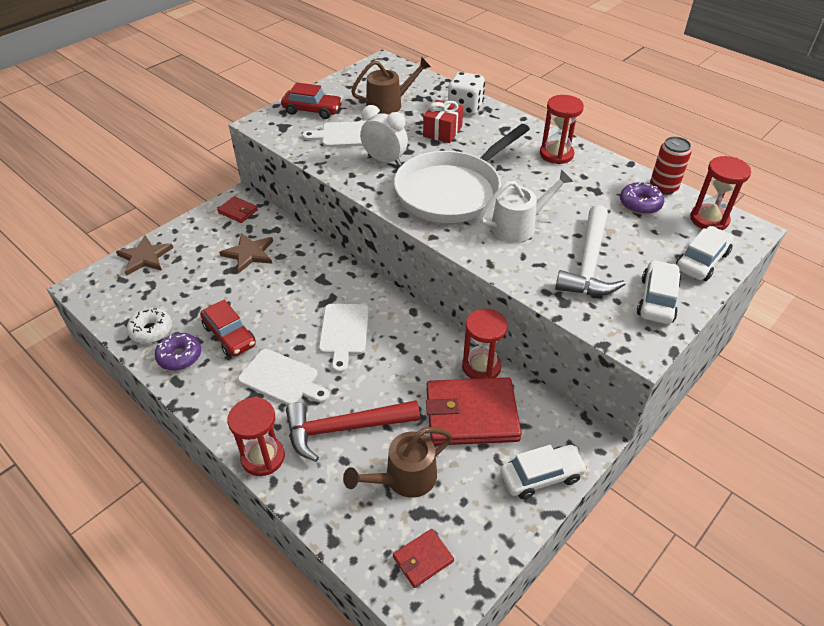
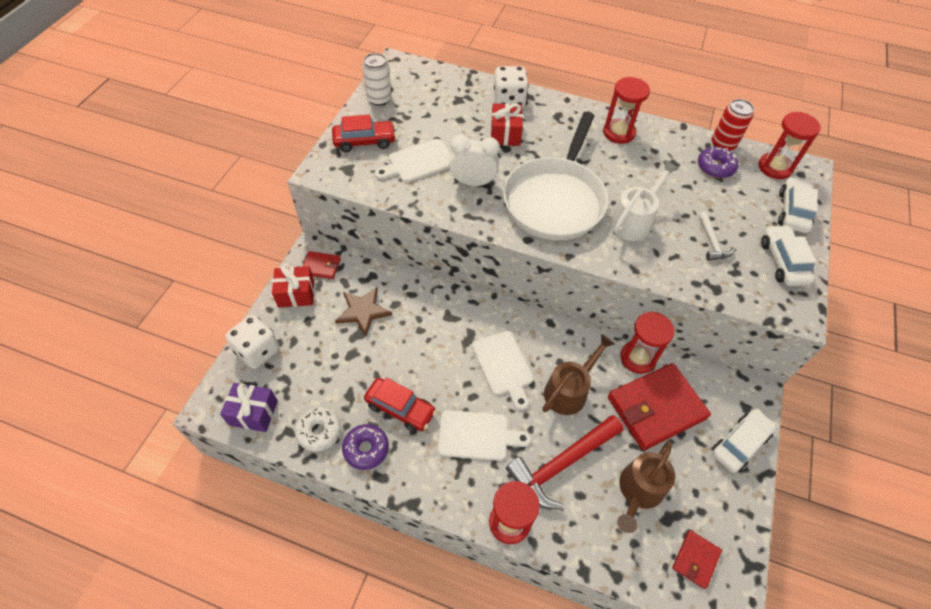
camera: 25 degrees left, 10 degrees up
brown star [116,235,173,276] -> white dice [226,315,280,369]
brown watering can [351,57,431,115] -> brown watering can moved to [542,334,615,415]
white hammer [555,205,625,296] -> white hammer [698,211,735,261], size x0.51
none -> purple gift [220,383,278,432]
none -> red gift [272,265,314,307]
none -> white can [362,53,392,106]

